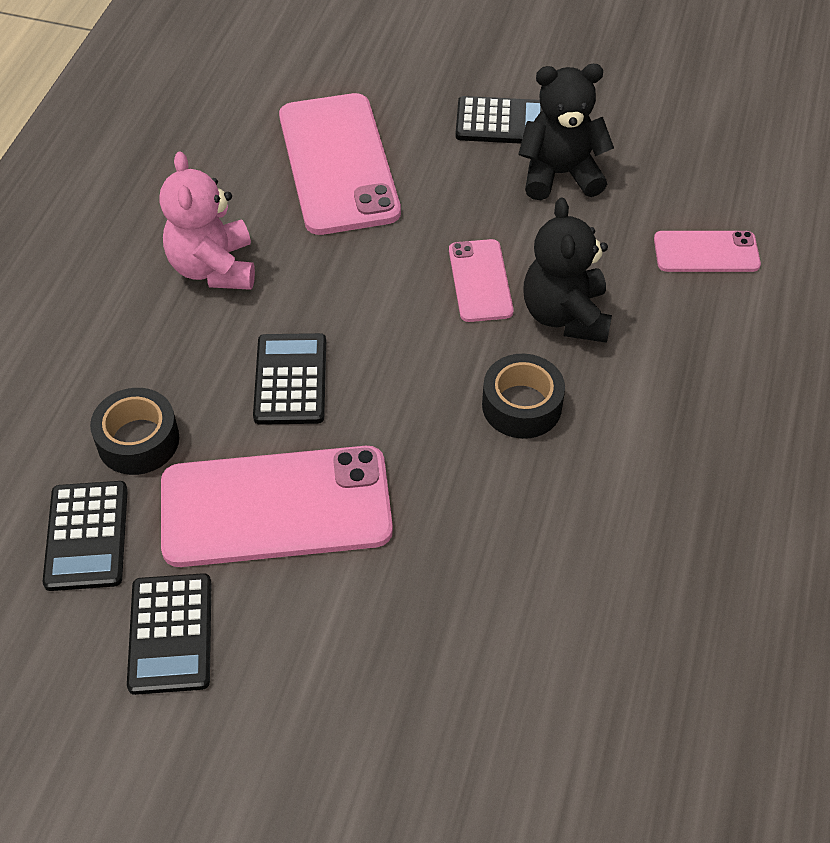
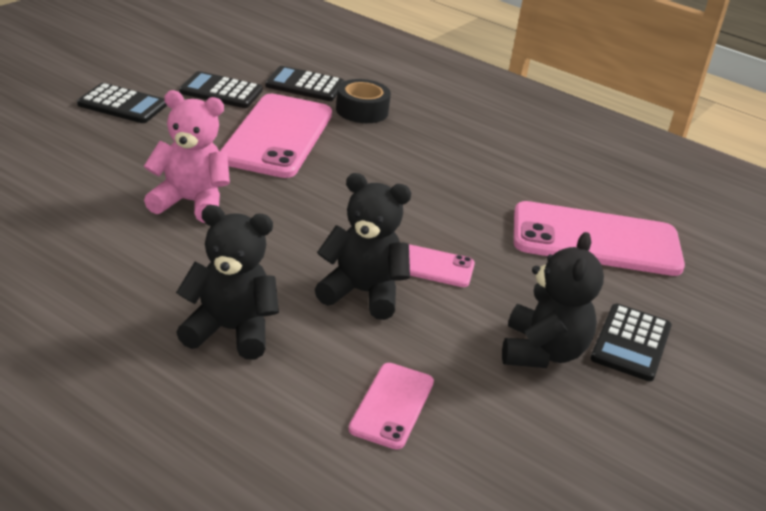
camera: 105 degrees right, 20 degrees down
pink teddy bear [160,151,255,290] -> pink teddy bear moved to [144,90,230,223]
black calculator [253,333,326,425] -> black calculator moved to [77,83,167,123]
black tape [482,354,565,439] -> none
none -> black teddy bear [176,205,279,359]

